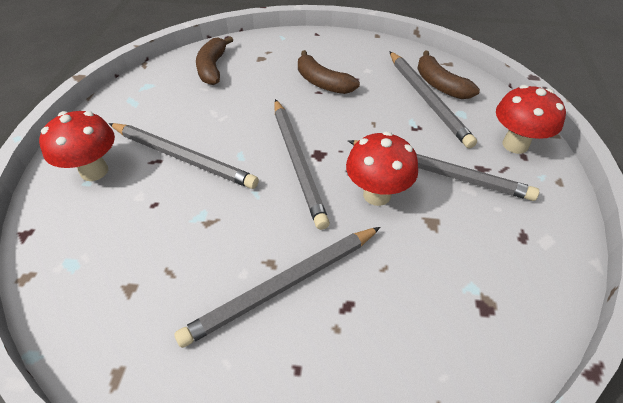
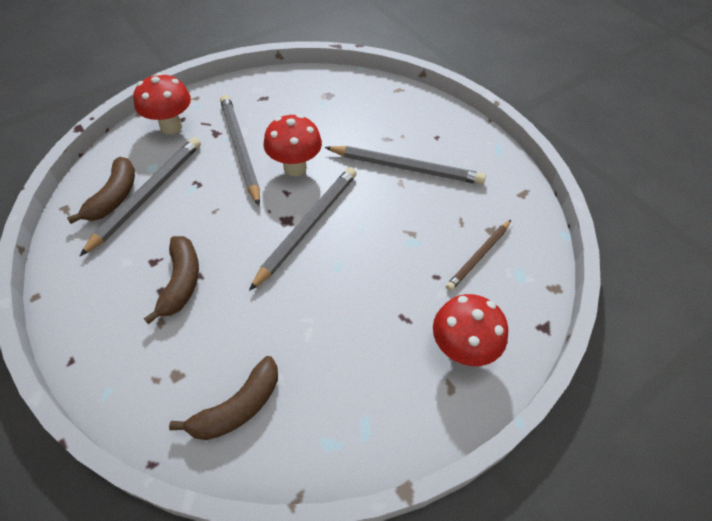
camera: 135 degrees left, 5 degrees up
grey pencil [109,123,259,189] -> none
none -> brown pencil [446,220,511,291]

